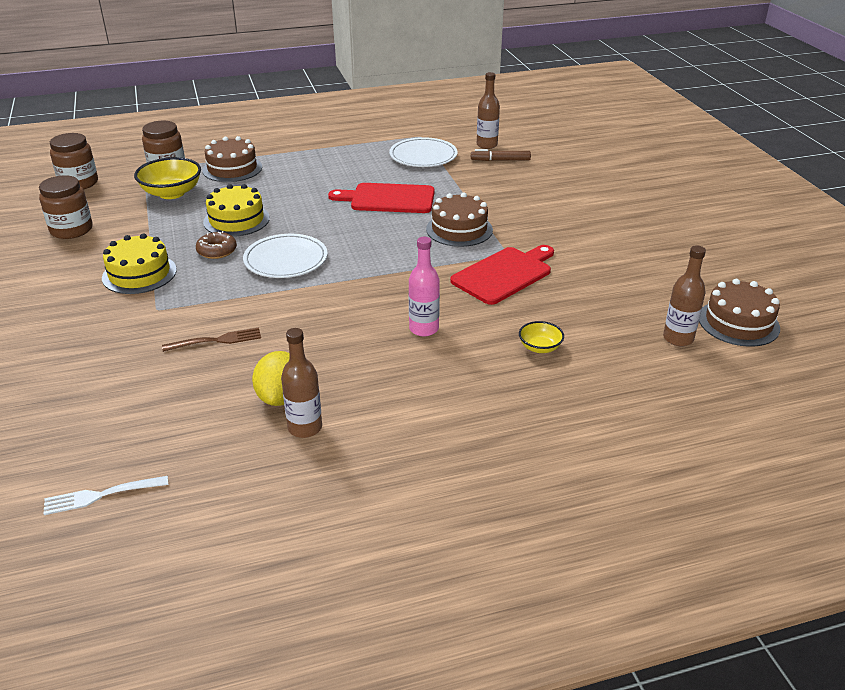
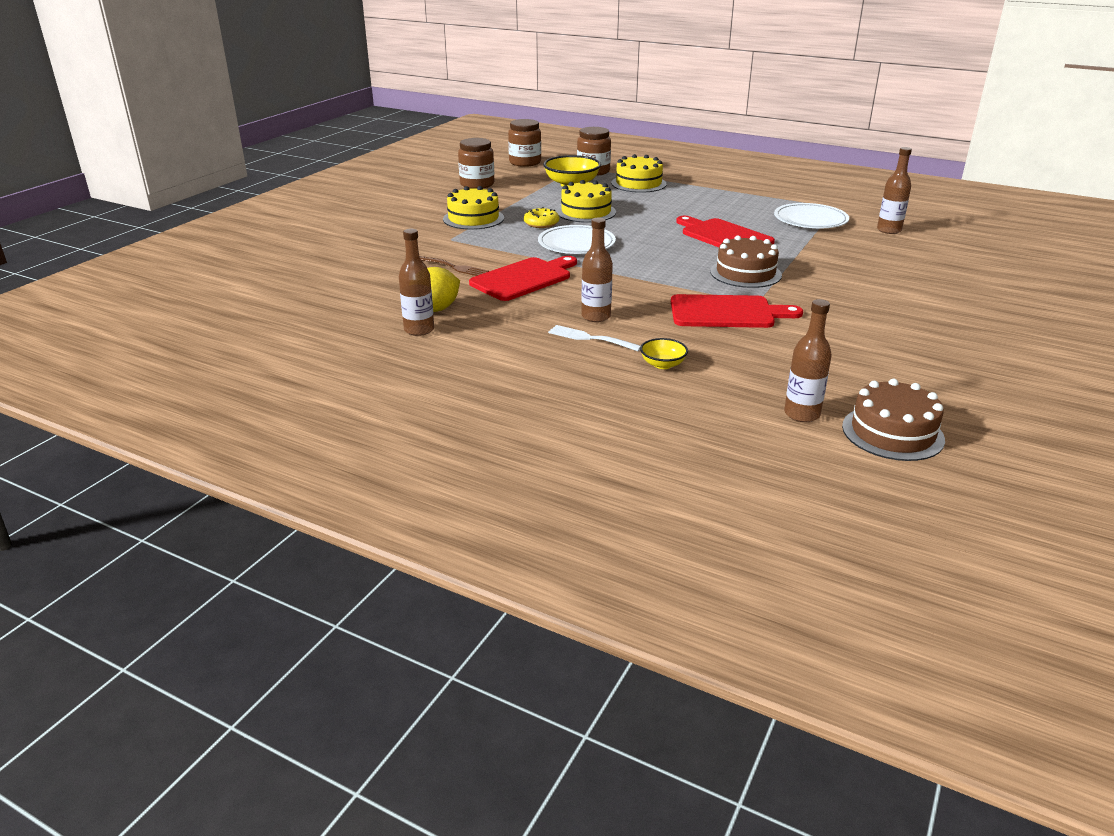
camera: 45 degrees right, 5 degrees down
white fork [44,476,168,515] -> white fork moved to [548,325,641,351]
brown donut [196,231,237,259] -> yellow donut [524,207,559,228]
brown cake [202,136,262,182] -> yellow cake [611,154,667,193]
pink bottle [409,237,440,336] -> brown bottle [581,218,613,322]
brown marker [471,149,531,161] -> none
none -> red cutting board [469,256,577,301]

